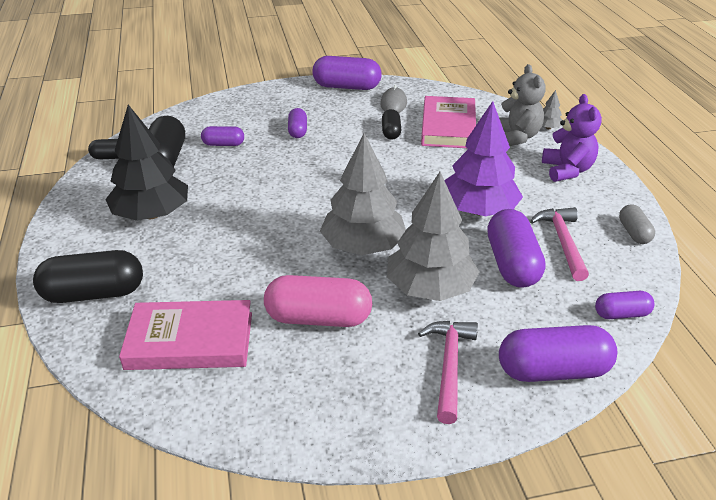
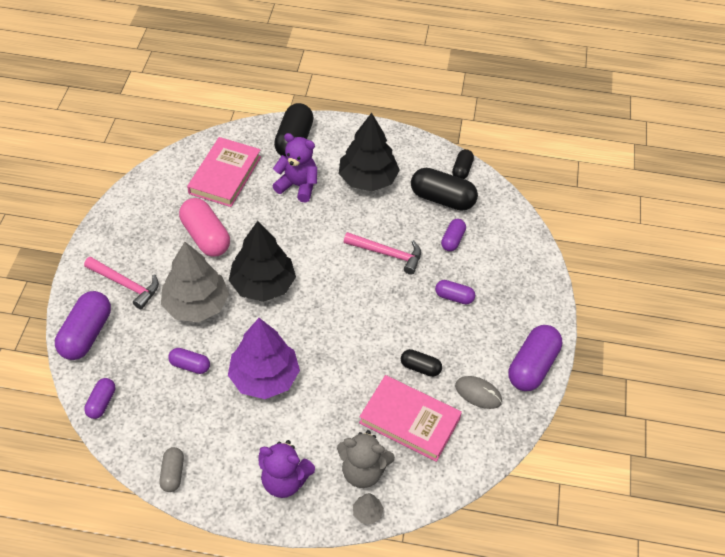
camera: 110 degrees right, 15 degrees up
pink capsule [264,275,372,327] -> pink capsule turned 60 degrees counterclockwise [179,198,230,257]
grey tree [320,134,406,255] -> black tree [229,221,296,302]
purple capsule [487,209,545,288] -> purple capsule [168,348,210,374], size x0.55
pink hammer [530,207,589,281] -> pink hammer moved to [344,232,421,275]
grey capsule [619,204,655,244] -> grey capsule turned 75 degrees clockwise [159,447,184,492]
none -> purple teddy bear [272,133,317,203]

